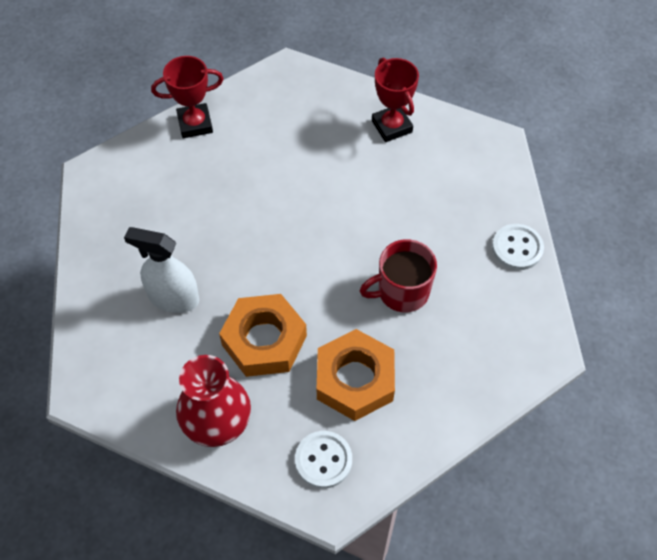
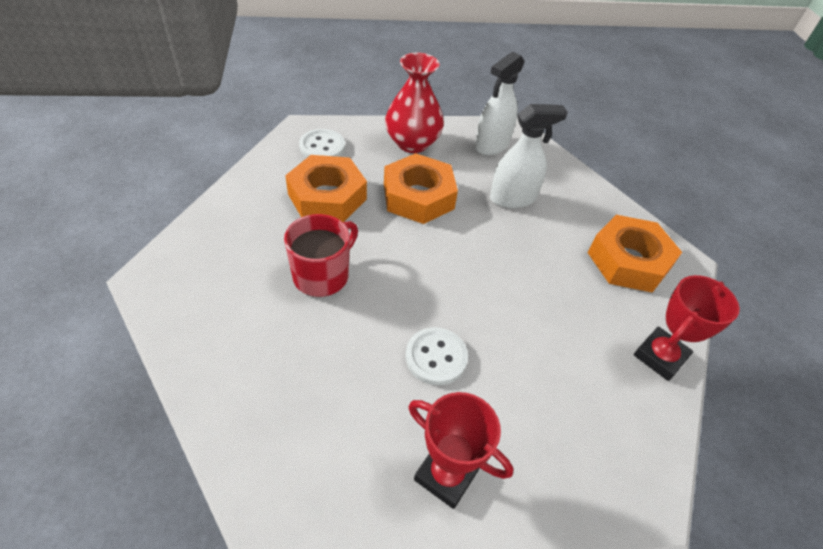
camera: 145 degrees right, 10 degrees down
white button [492,224,544,270] -> white button moved to [405,327,468,385]
none -> white spray bottle [475,52,525,156]
none -> orange nut [588,215,682,293]

